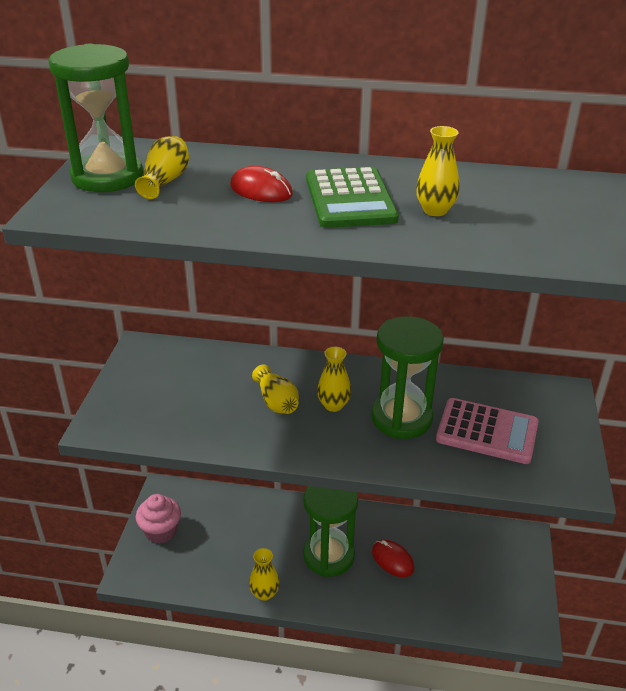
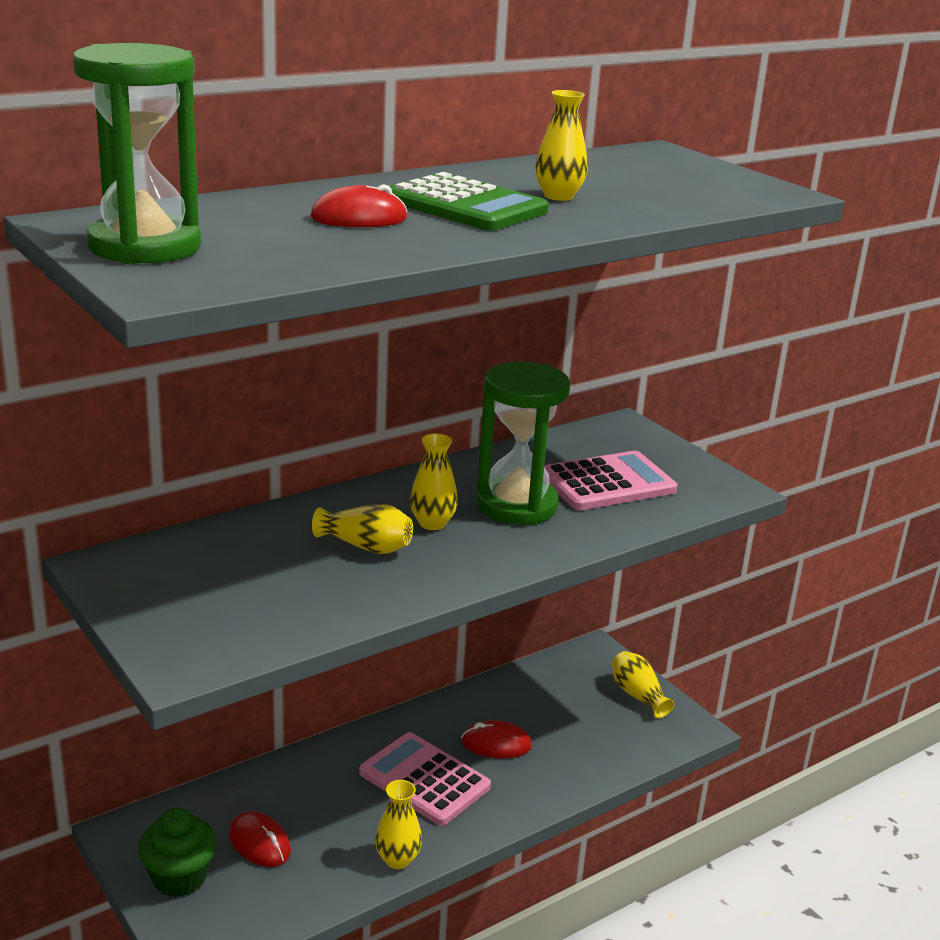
camera: 45 degrees left, 10 degrees down
yellow vase [135,136,189,199] -> yellow vase moved to [612,651,674,718]
pink cupcake [136,494,181,544] -> green cupcake [139,808,217,897]
green hourglass [303,486,358,577] -> pink calculator [359,732,491,826]
none -> red mouse [229,811,291,867]

